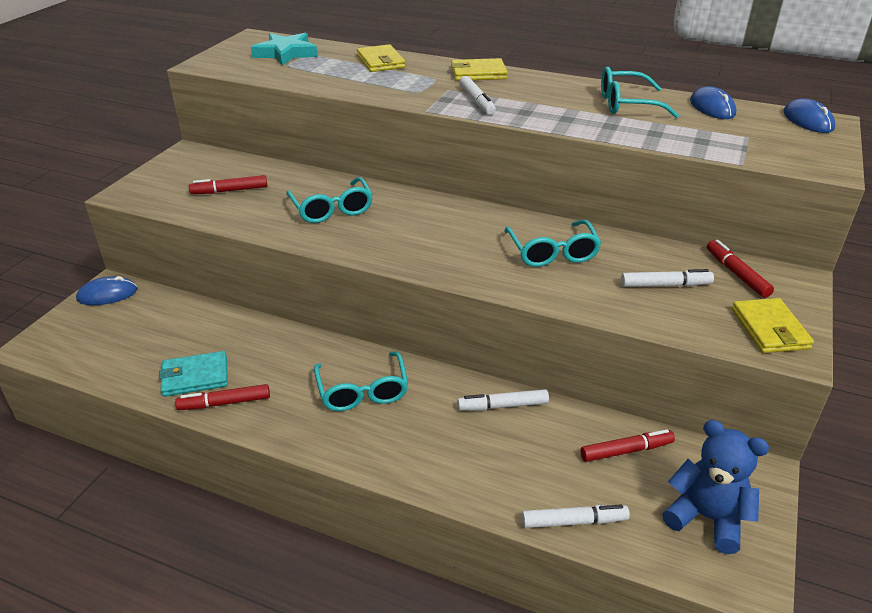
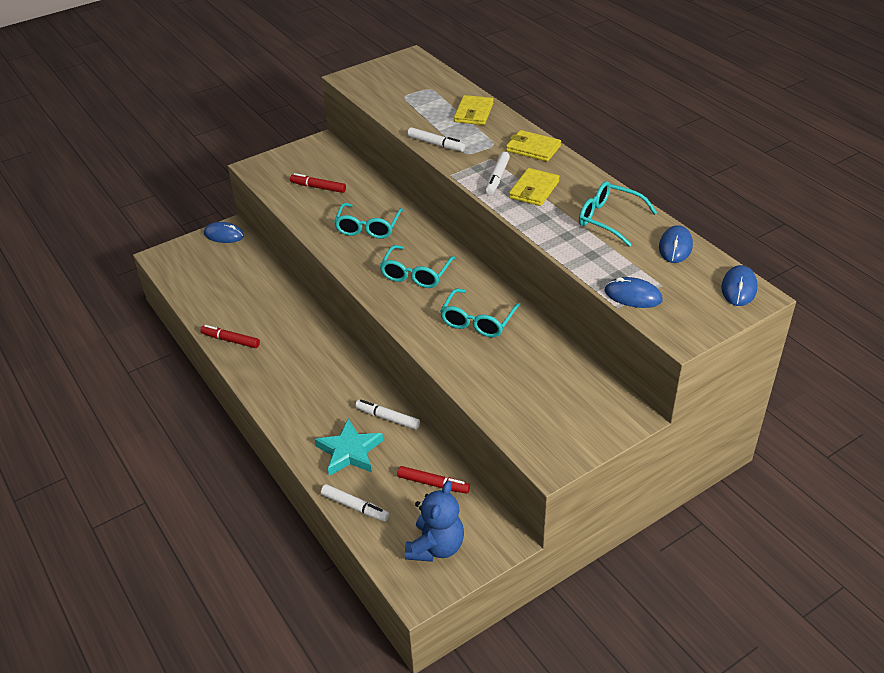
camera: 35 degrees right, 5 degrees up
turquoise wallet [159,351,228,397] -> none
turquoise star [251,33,318,66] -> turquoise star moved to [315,419,383,476]
turquoise glasses [314,352,408,411] -> turquoise glasses moved to [380,245,456,288]
white marker [621,269,714,287] -> white marker moved to [407,127,465,152]
blue teddy bear [662,420,769,554] -> blue teddy bear turned 45 degrees clockwise [405,481,464,562]
red marker [707,240,774,298] -> none
yellow wallet [732,298,814,353] -> yellow wallet moved to [509,168,560,206]
none -> blue mouse [605,277,663,308]

